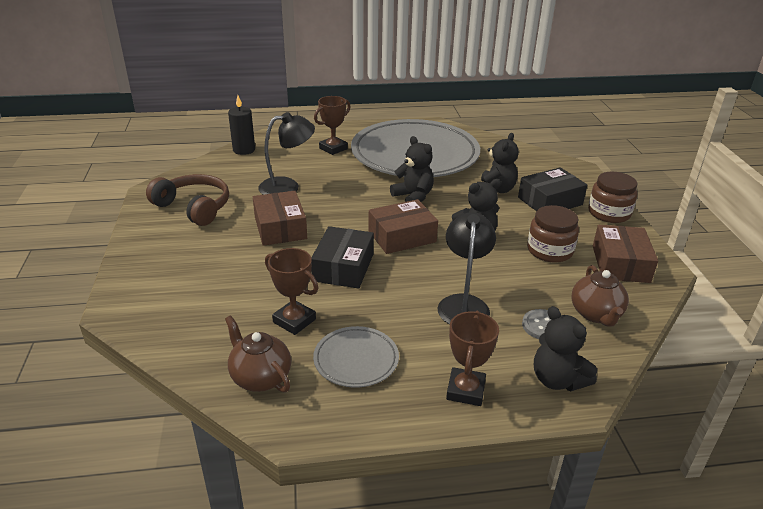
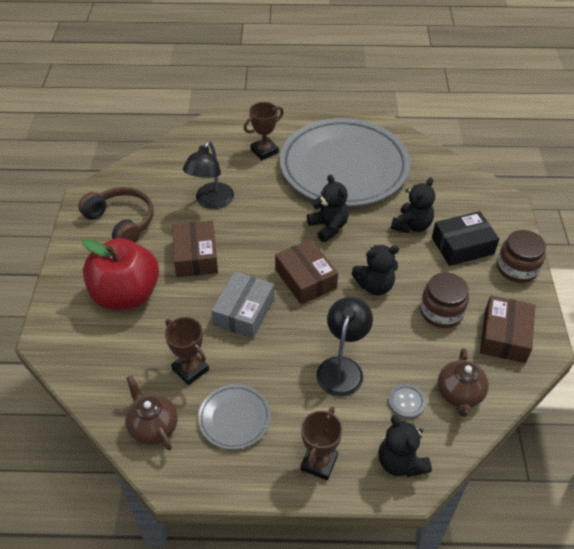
camera: 10 degrees right, 15 degrees up
black candle [228,95,255,155] -> none
black lamp [258,112,315,195] -> black lamp turned 120 degrees clockwise [183,140,234,209]
black box [311,226,374,288] -> grey box [211,271,274,339]
brown box [368,199,438,254] -> brown box turned 75 degrees clockwise [275,239,338,304]
none -> red apple [82,238,159,310]

